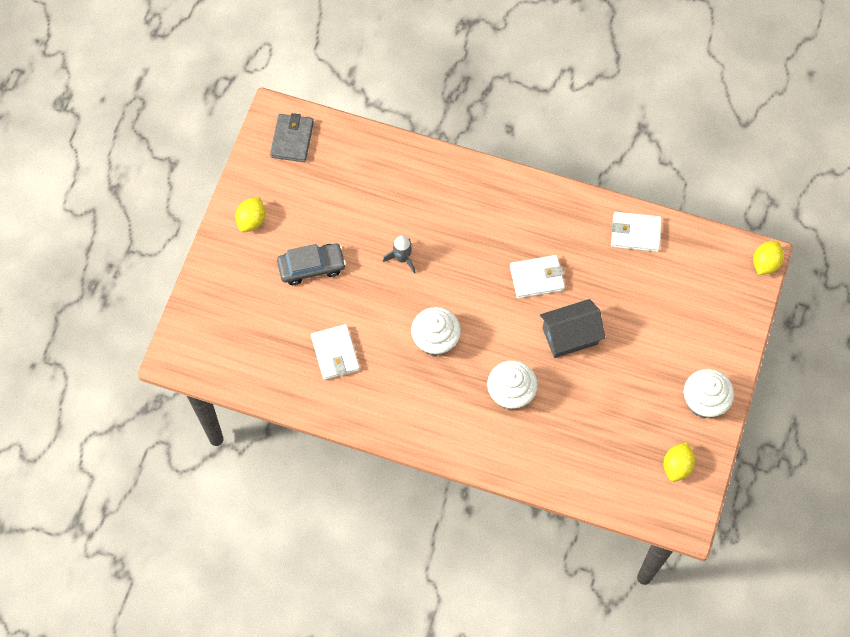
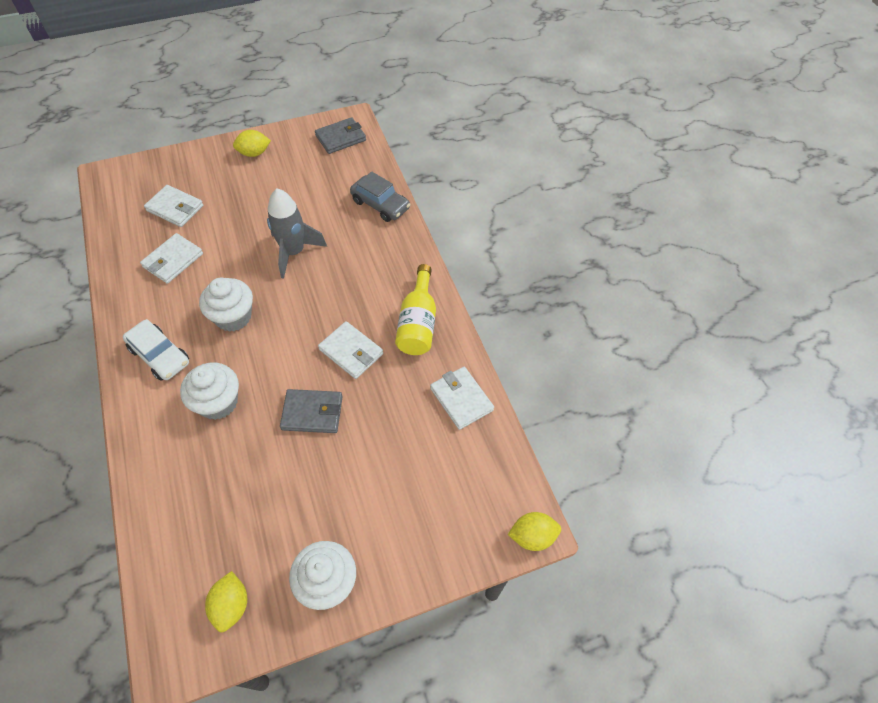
camera: 50 degrees right, 10 degrees down
grey car [277,244,346,285] -> grey car moved to [350,172,411,222]
grey rocket [383,235,416,273] -> grey rocket [267,189,327,279], size x1.71
grey house [540,299,605,358] -> grey wallet [280,389,343,433]
yellow lemon [663,442,695,482] -> yellow lemon turned 75 degrees counterclockwise [205,571,247,633]
none -> white car [123,319,189,381]
none -> white wallet [144,185,204,227]
none -> yellow bottle [395,264,436,355]

